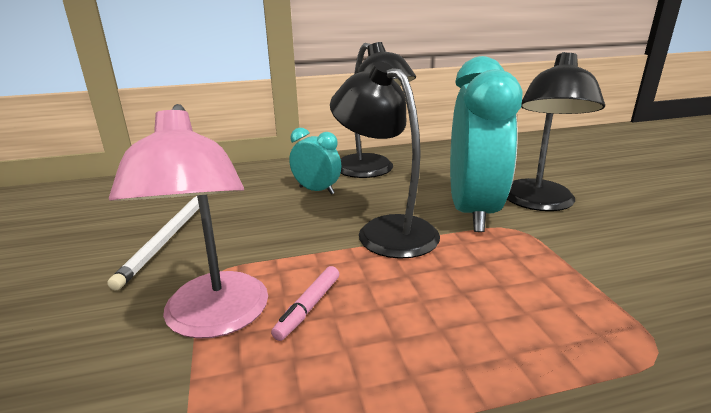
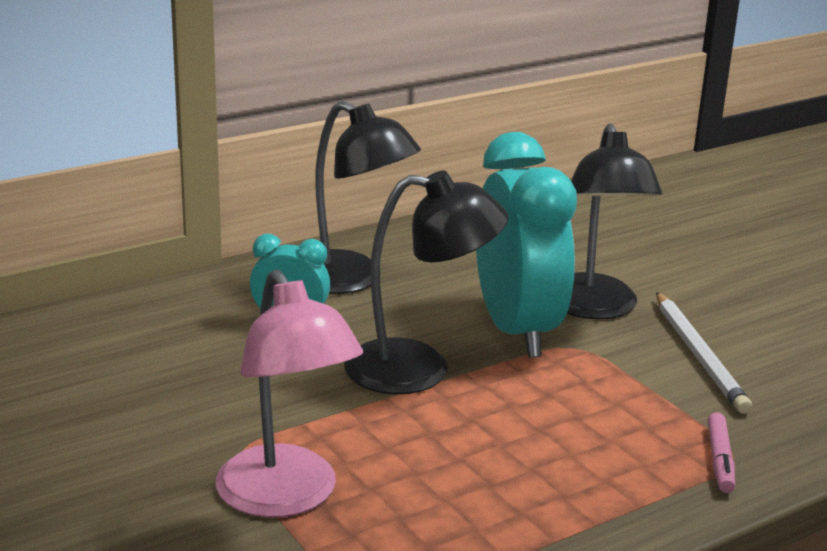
camera: 20 degrees left, 0 degrees up
white pencil [107,194,208,291] -> white pencil moved to [656,292,752,414]
pink marker [271,266,339,341] -> pink marker moved to [707,412,735,493]
black lamp [330,62,440,259] -> black lamp turned 150 degrees clockwise [344,171,508,394]

